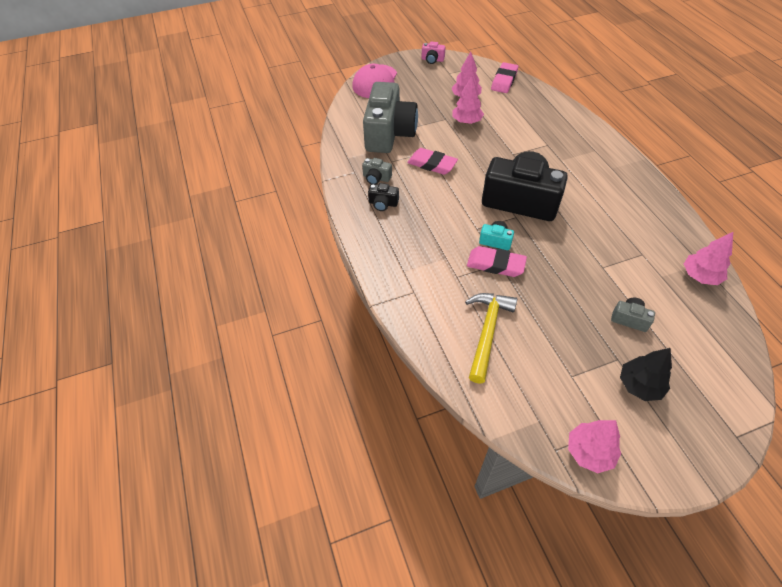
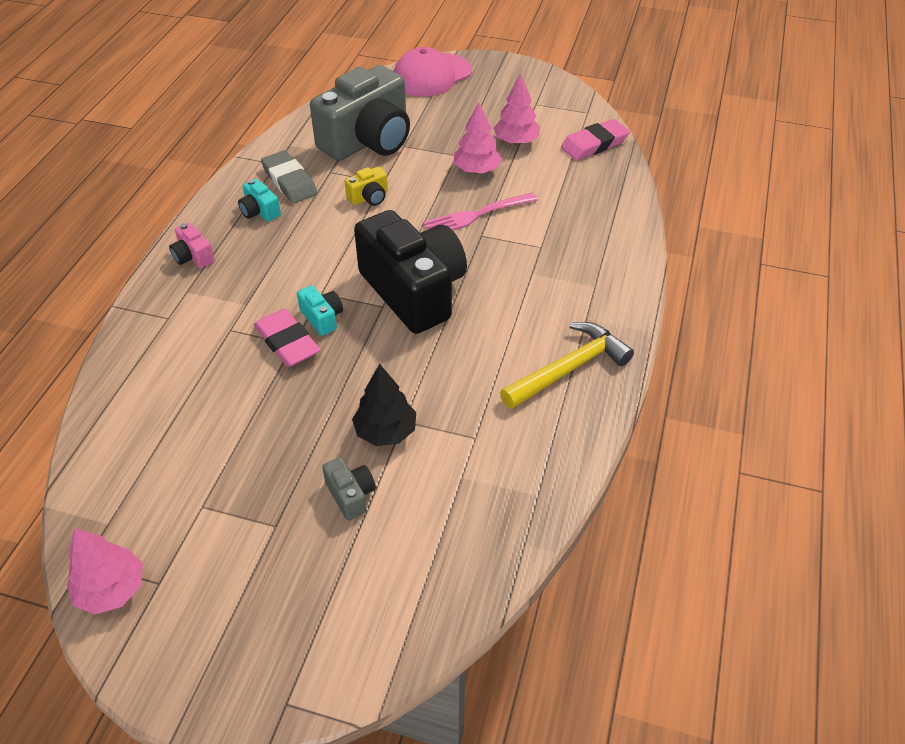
camera: 35 degrees right, 5 degrees down
grey camera [362,158,392,184] -> grey eraser [261,150,317,203]
black camera [368,183,399,211] -> turquoise camera [238,179,281,222]
pink eraser [407,148,458,175] -> yellow camera [345,167,388,206]
pink camera [422,42,446,64] -> pink camera moved to [169,223,215,268]
yellow hammer [465,293,517,384] -> yellow hammer moved to [500,322,634,409]
black tree [620,348,672,401] -> black tree moved to [352,364,416,446]
pink tree [684,232,733,285] -> none
none -> pink fork [423,193,538,230]

